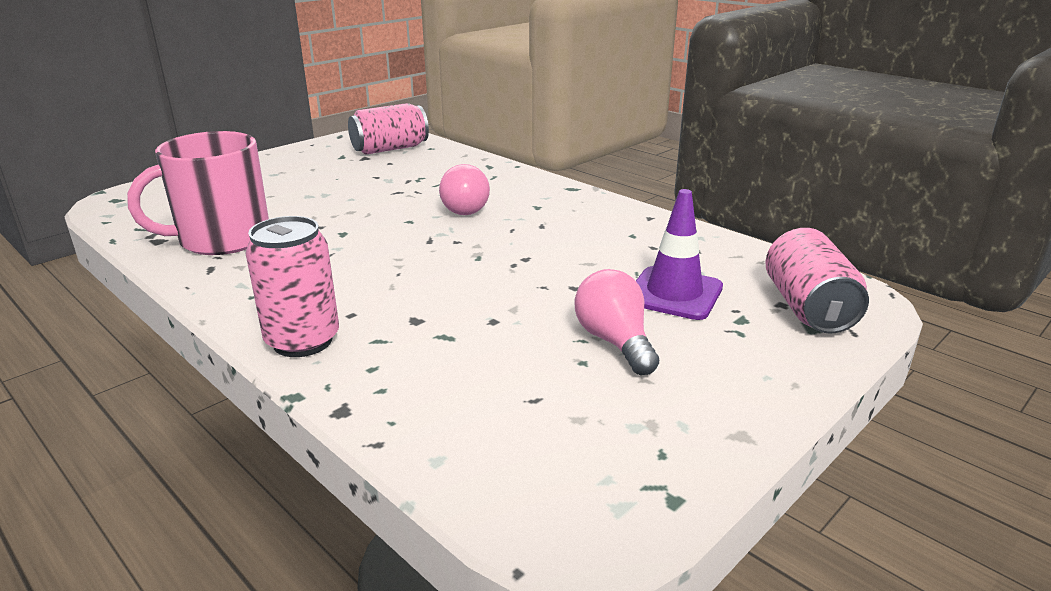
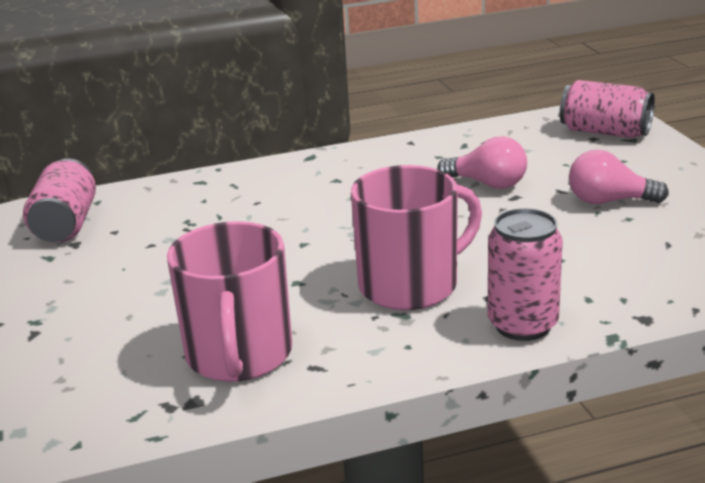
camera: 60 degrees left, 0 degrees up
pink light bulb [439,164,490,215] -> pink light bulb moved to [437,136,527,189]
purple traffic cone [636,189,723,320] -> none
none -> pink mug [351,165,482,310]

